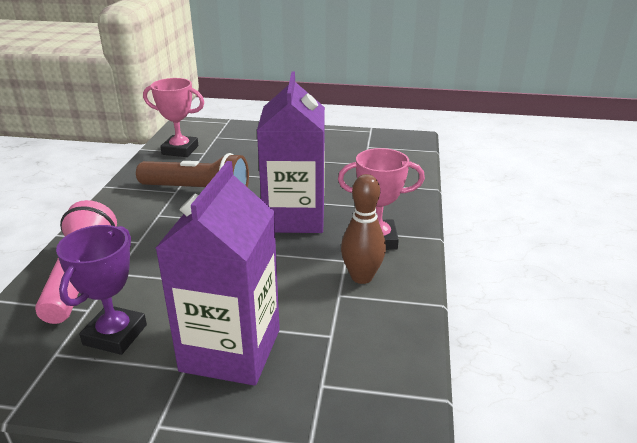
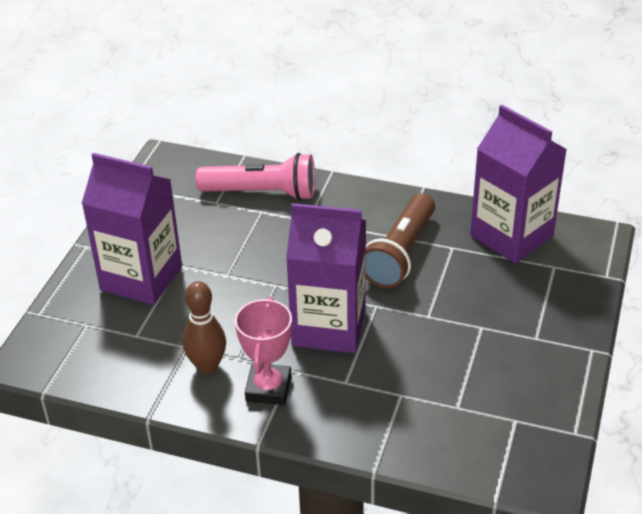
camera: 100 degrees right, 10 degrees up
purple trophy [56,225,147,355] -> none
pink trophy [143,78,204,157] -> purple carton [470,105,567,264]

